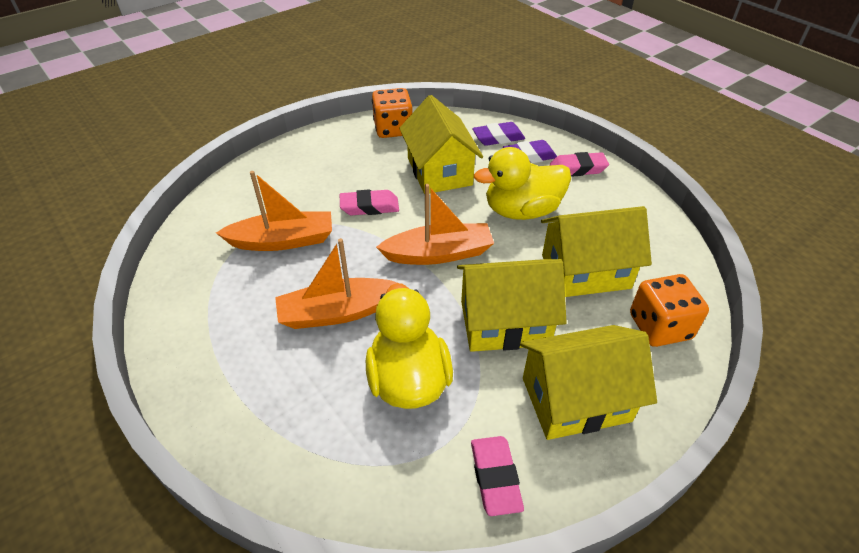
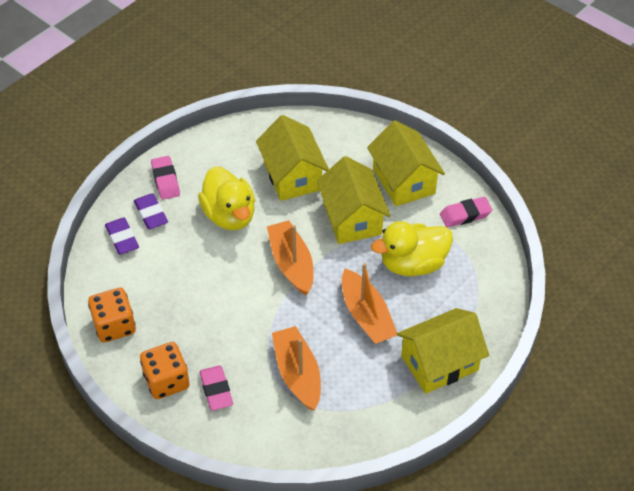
camera: 100 degrees left, 5 degrees up
pink eraser [340,190,399,215] -> pink eraser moved to [199,365,233,411]
yellow house [399,95,483,194] -> yellow house moved to [397,308,489,394]
orange dice [630,274,709,347] -> orange dice moved to [140,342,189,399]

